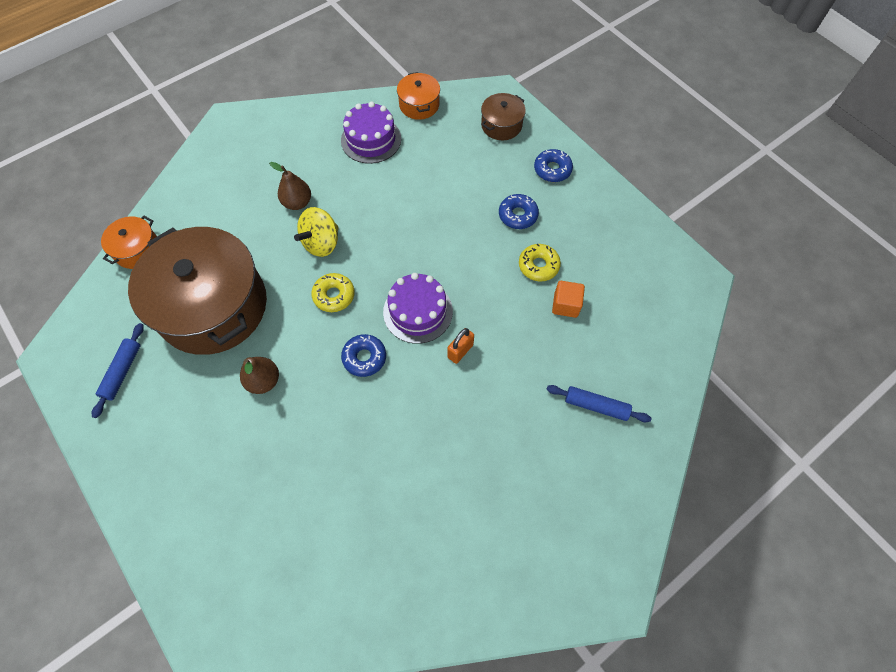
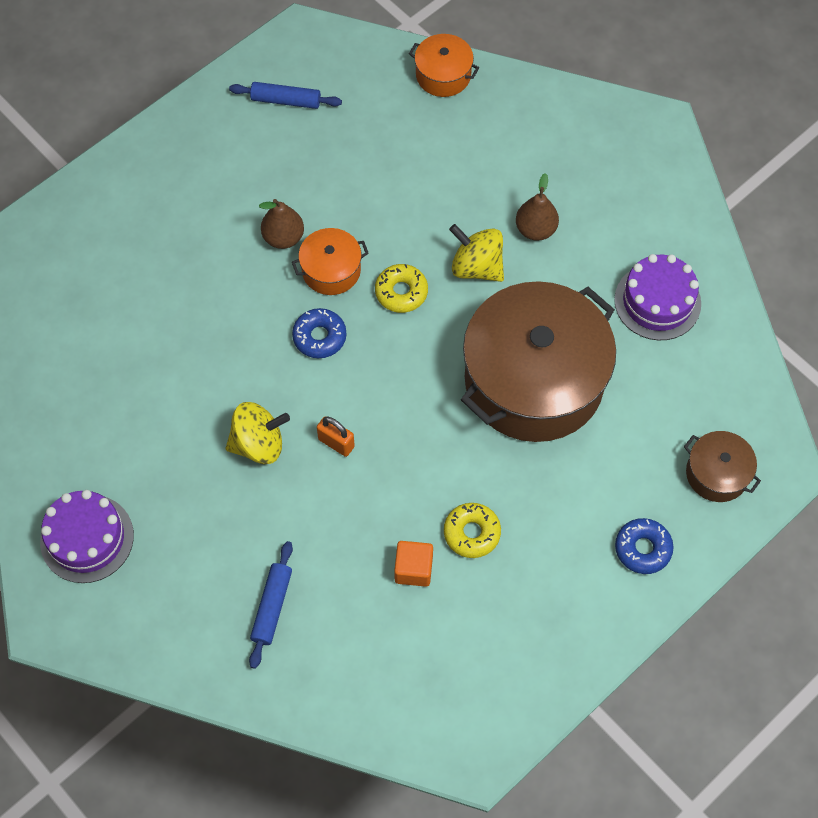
camera: 85 degrees right, 0 degrees up
brown pot [128,227,267,355] -> brown pot moved to [461,281,616,442]
purple cake [383,273,453,344] -> purple cake moved to [40,490,134,583]
orange pot [397,72,440,120] -> orange pot moved to [292,228,369,295]
blue donut [499,194,539,229] -> none
none -> yellow spinning top [226,402,290,464]

